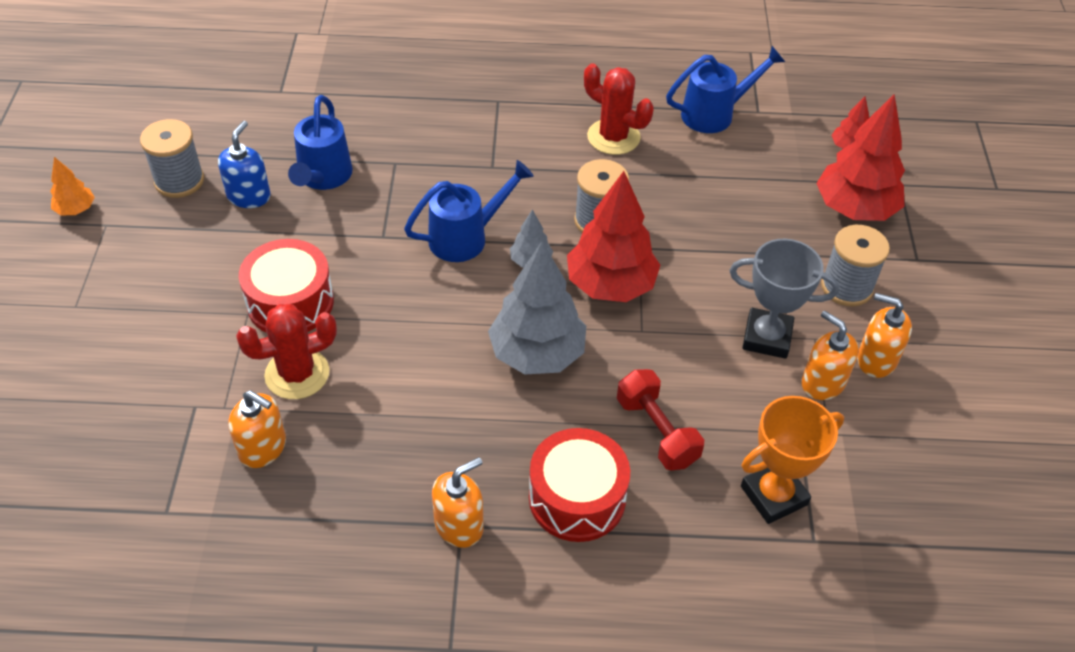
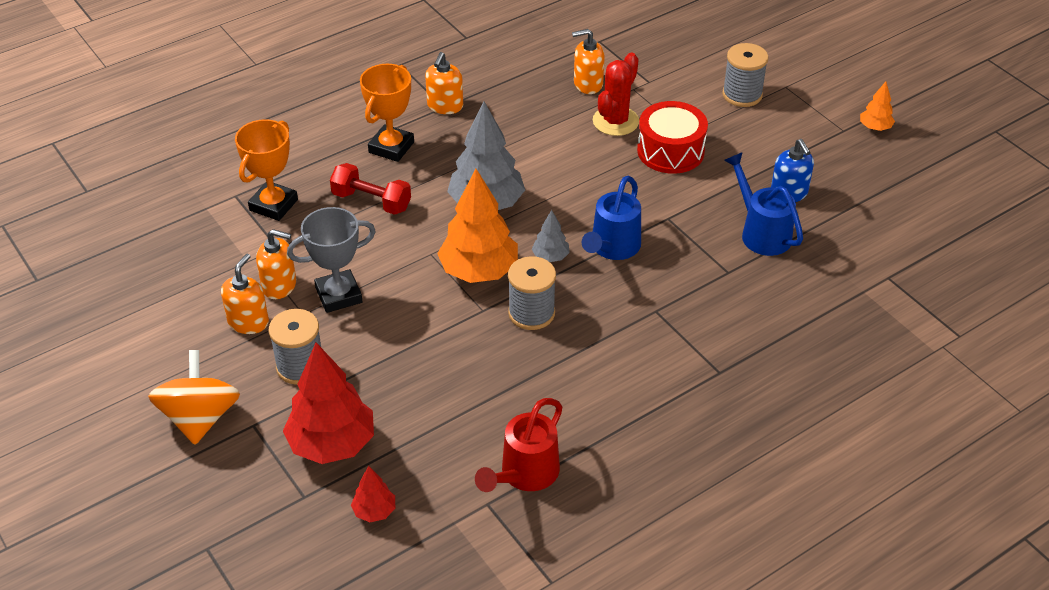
camera: 145 degrees right, 5 degrees down
grey spool [140,119,204,198] -> grey spool moved to [722,43,768,107]
red drum [529,428,630,542] -> orange trophy [360,64,414,162]
red tree [567,171,660,302] -> orange tree [437,168,518,283]
red cactus [584,63,654,155] -> none
blue watering can [666,46,785,133] -> red watering can [475,398,562,492]
orange soap dispenser [857,293,912,378] -> orange soap dispenser turned 60 degrees counterclockwise [221,254,269,334]
none -> orange spinning top [148,350,240,445]

